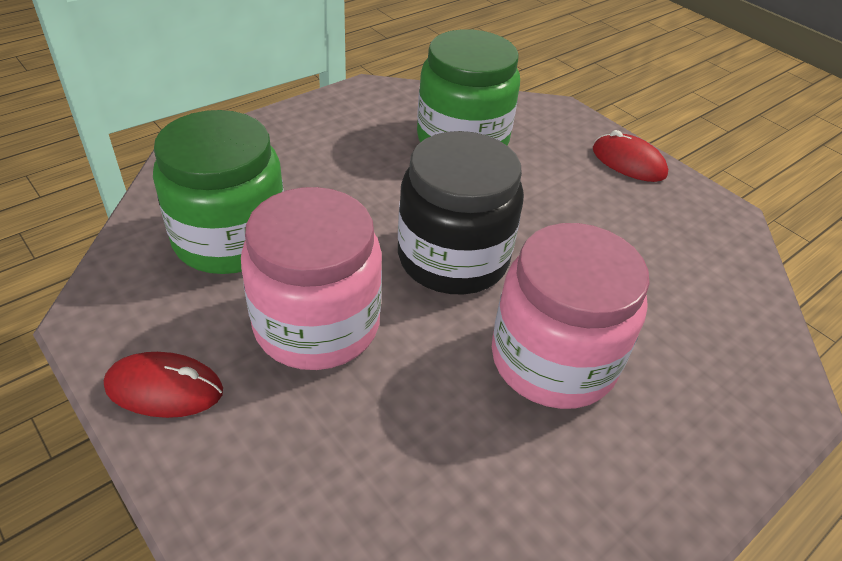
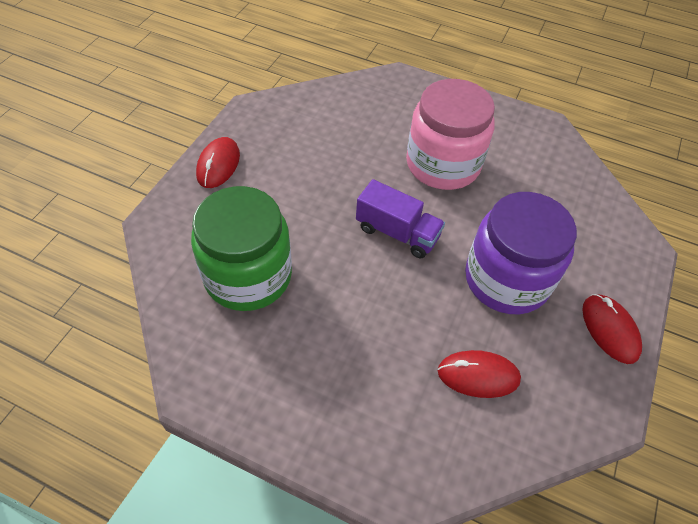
camera: 115 degrees left, 10 degrees up
green jar [153,110,284,274] -> red mouse [437,350,521,398]
pink jar [241,187,382,370] -> purple jar [465,192,577,314]
black jar [398,131,524,295] -> purple truck [356,179,445,258]

